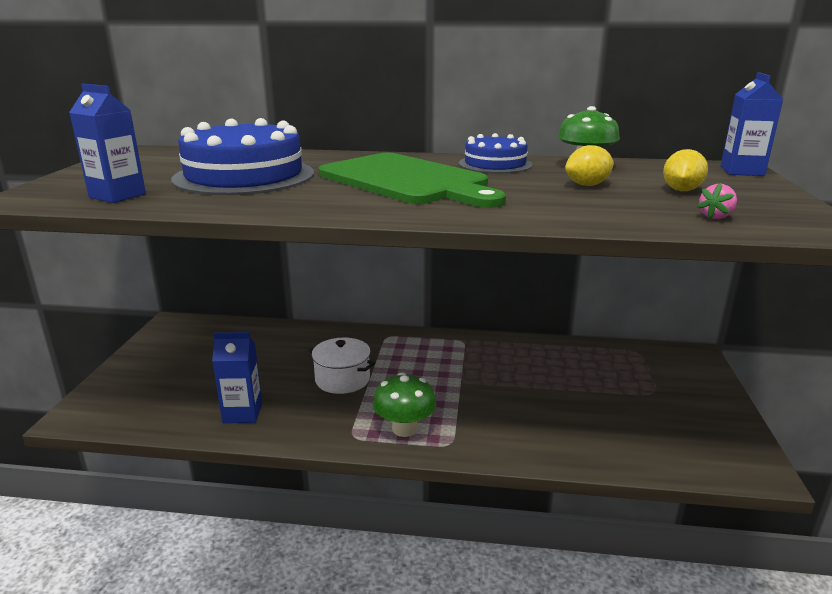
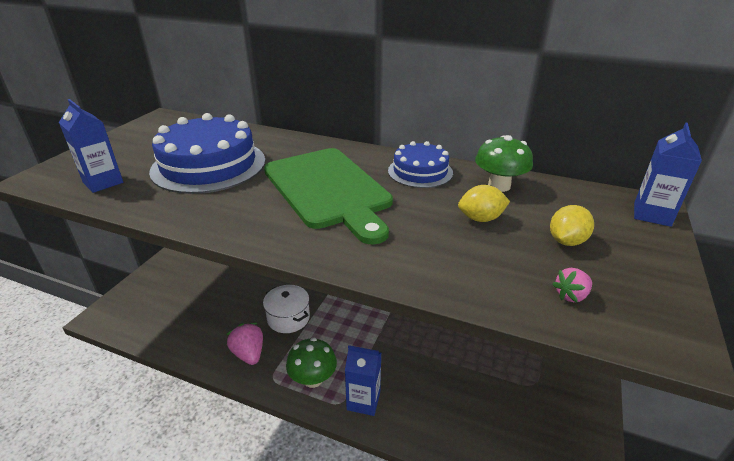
camera: 15 degrees right, 10 degrees up
blue carton [212,332,262,423] -> blue carton moved to [345,345,381,416]
none -> pink strawberry [226,323,263,365]

